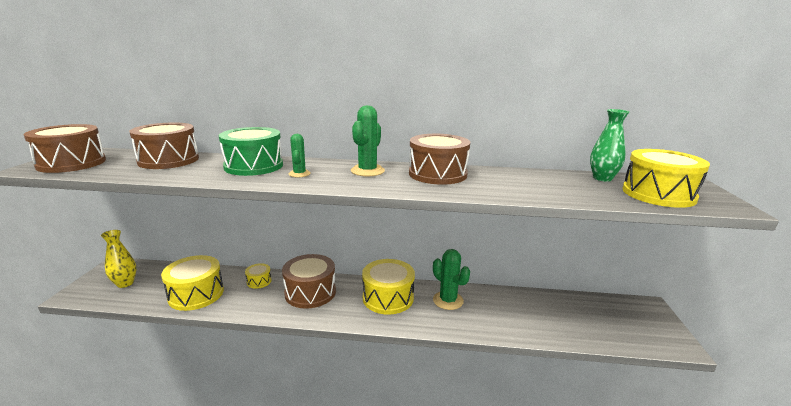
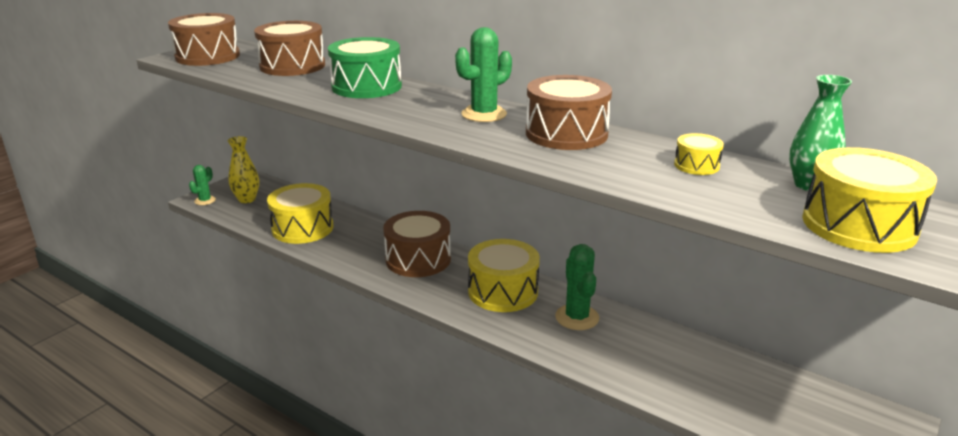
camera: 30 degrees right, 5 degrees up
yellow drum [245,263,272,289] -> yellow drum moved to [674,133,724,175]
green cactus [289,134,311,177] -> green cactus moved to [189,165,216,205]

